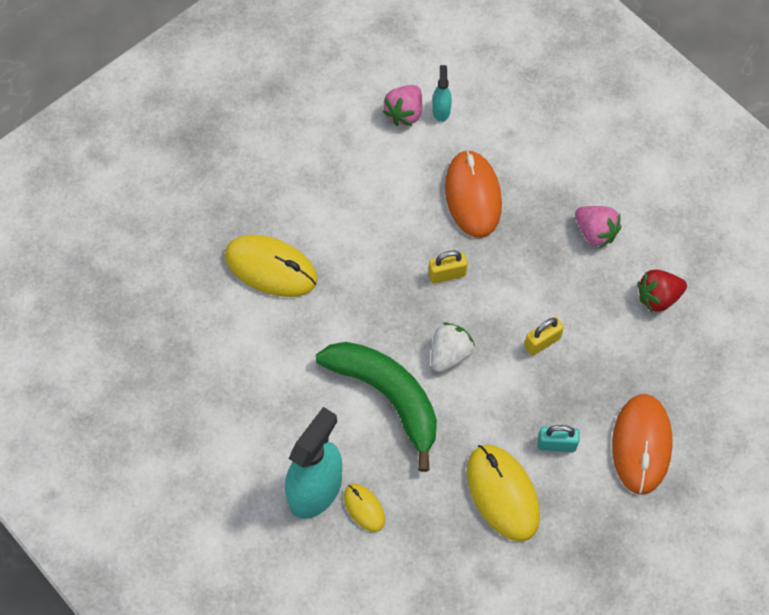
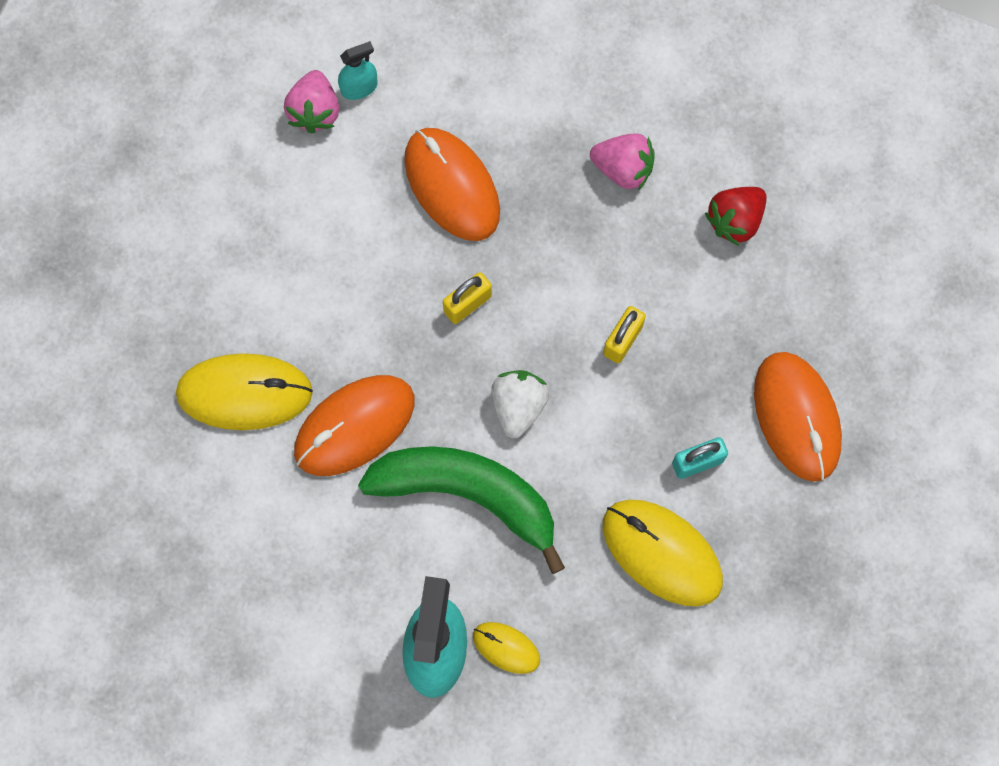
camera: 25 degrees left, 10 degrees up
turquoise spray bottle [432,65,452,122] -> turquoise spray bottle turned 90 degrees clockwise [338,41,378,100]
none -> orange mouse [294,375,414,476]

